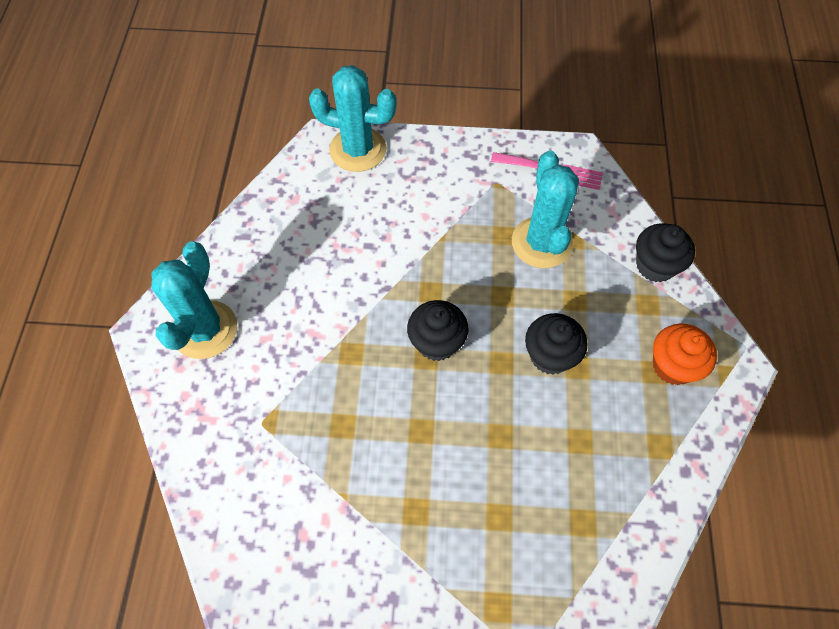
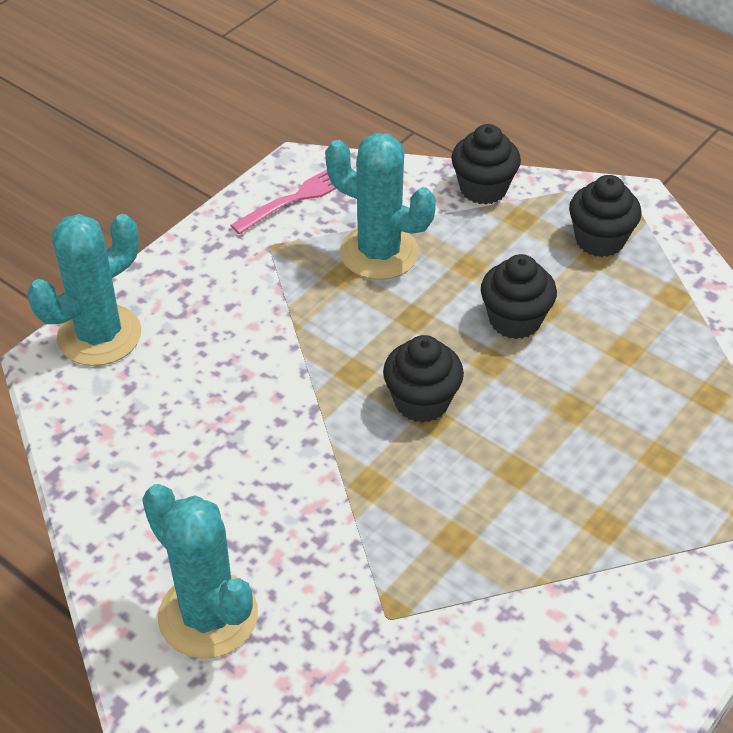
camera: 55 degrees left, 15 degrees down
orange cupcake [653,323,717,385] -> black cupcake [569,175,642,257]

